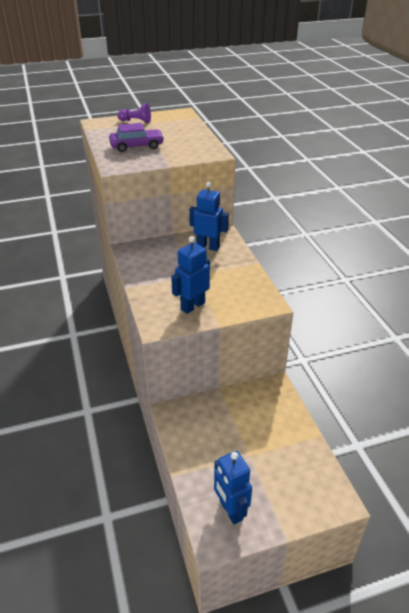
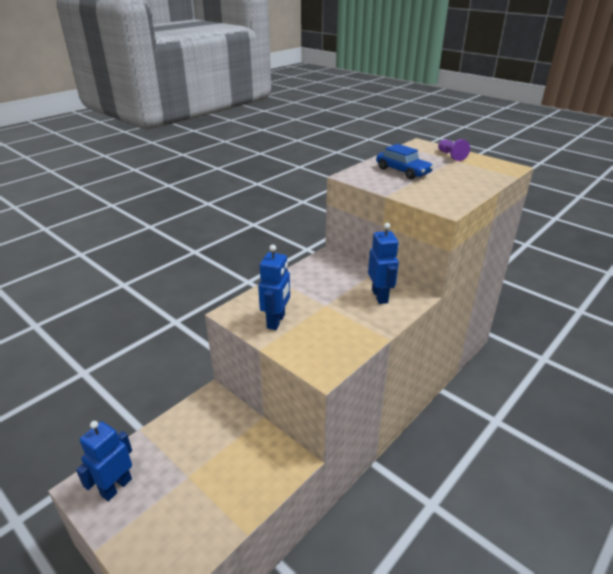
camera: 60 degrees right, 5 degrees down
purple car [109,123,164,152] -> blue car [376,144,433,179]
blue robot [171,236,210,314] -> blue robot turned 90 degrees clockwise [258,245,290,330]

